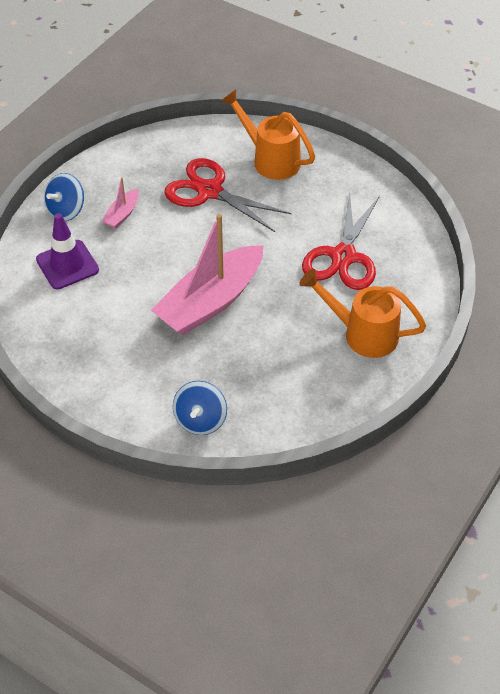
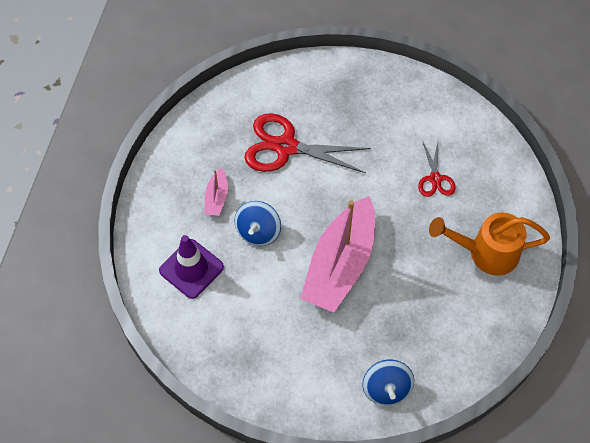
camera: 20 degrees left, 10 degrees up
blue spinning top [44,173,84,221] -> blue spinning top moved to [234,201,281,246]
orange watering can [221,89,315,180] -> none
red scissors [302,191,380,290] -> red scissors [418,140,456,197], size x0.54

